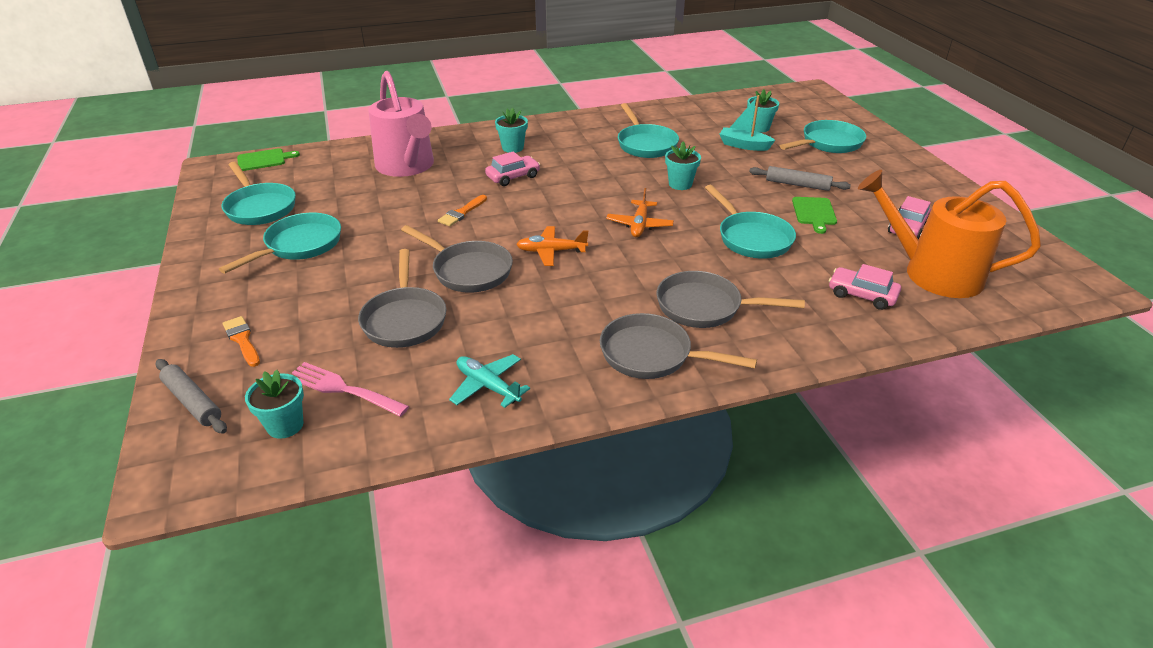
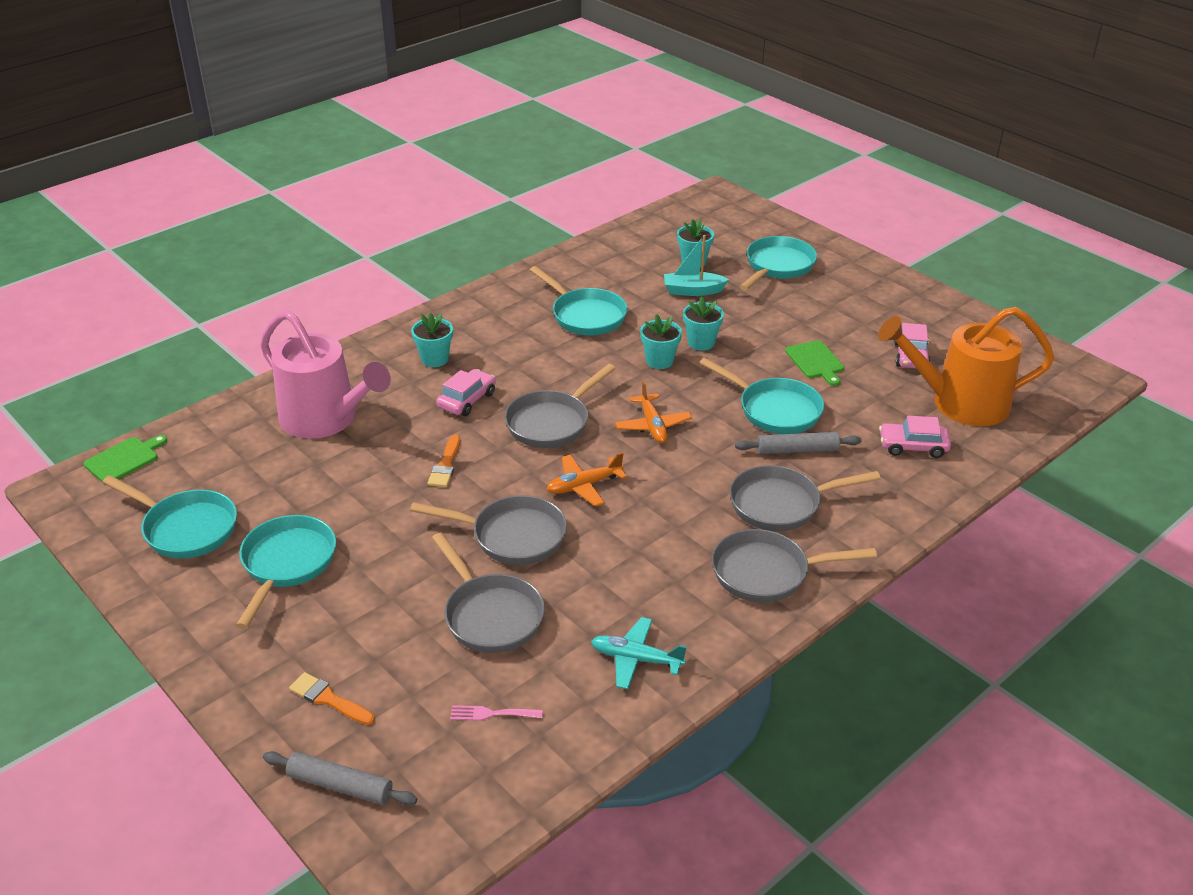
camera: 25 degrees left, 0 degrees up
turquoise flower pot [245,370,304,439] -> turquoise flower pot moved to [683,296,724,351]
pink fork [292,362,409,417] -> pink fork [450,705,543,721], size x0.59
grey rolling pin [749,166,851,191] -> grey rolling pin moved to [735,432,862,454]
none -> grey pan [504,364,616,448]

